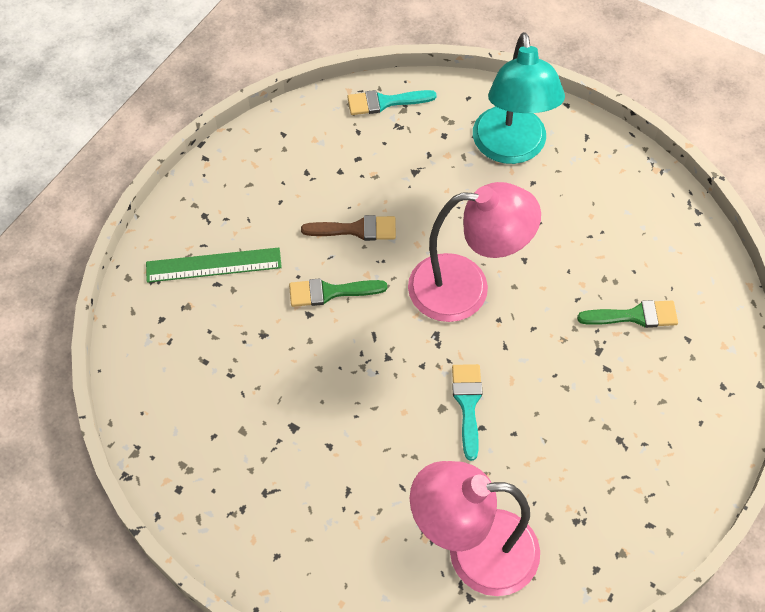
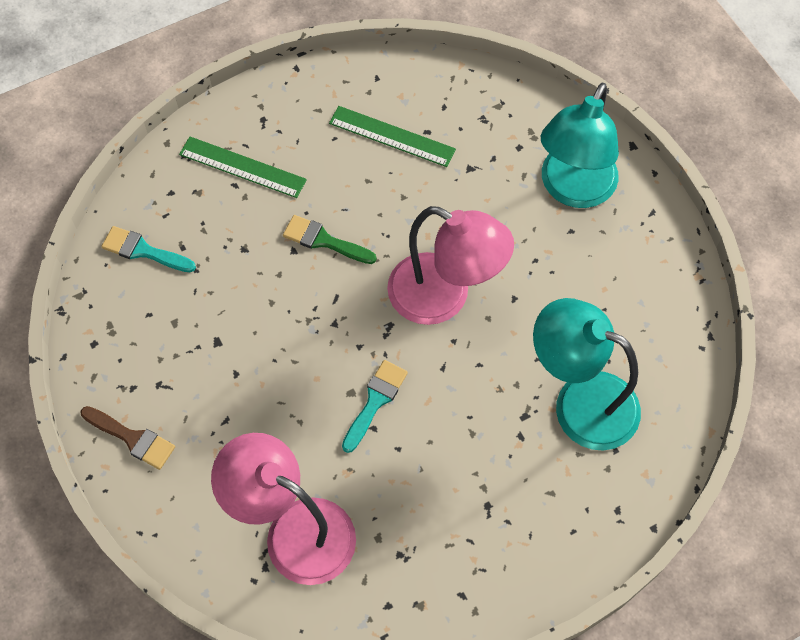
camera: 30 degrees right, 5 degrees up
brown brush [301,215,396,241] -> brown brush moved to [80,406,175,470]
turquoise brush [347,90,437,115] -> turquoise brush moved to [101,226,196,272]
green brush [577,300,678,328] -> turquoise lamp [533,298,641,450]
none -> green ruler [329,106,456,167]

